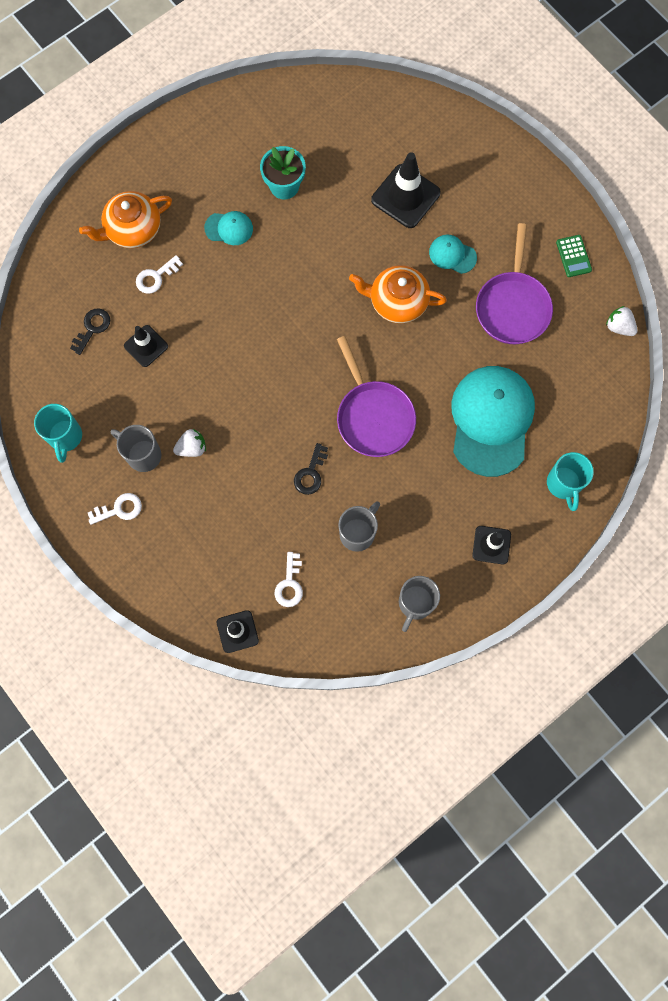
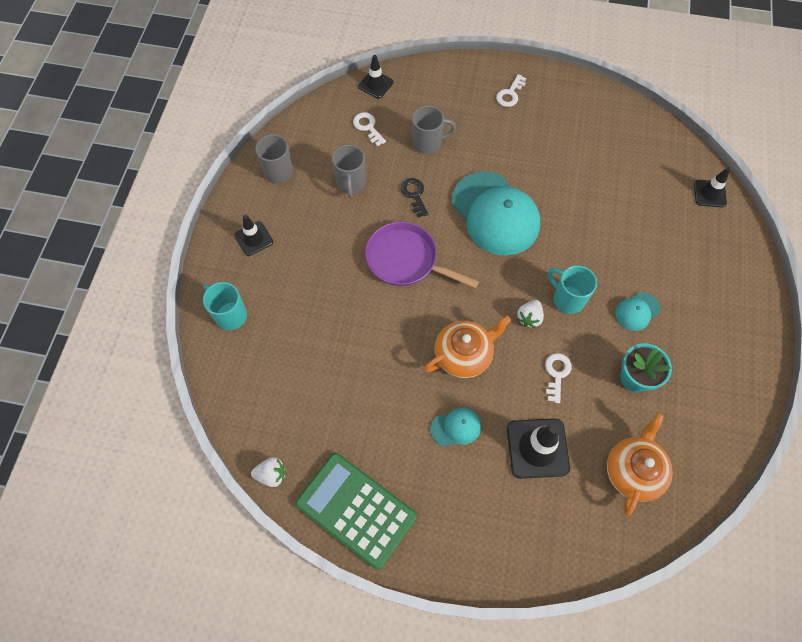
camera: 140 degrees right, 10 degrees down
turquoise mug [34,404,82,463] -> turquoise mug moved to [548,265,597,314]
black key [70,309,110,355] -> none
orange teapot [79,191,172,248] -> orange teapot moved to [607,413,673,516]
grey mug [111,425,161,472] -> grey mug moved to [412,106,456,154]
black traffic cone [124,325,168,367] -> black traffic cone moved to [694,168,730,207]
white key [136,255,183,294] -> white key moved to [545,353,572,403]
white strawberry [173,429,206,457] -> white strawberry moved to [517,300,544,328]
turquoise cap [451,366,535,477] -> turquoise cap moved to [452,171,540,256]
purple pan [476,223,553,344] -> none
green calculator [556,235,592,277] -> green calculator [295,453,417,570], size x2.37

